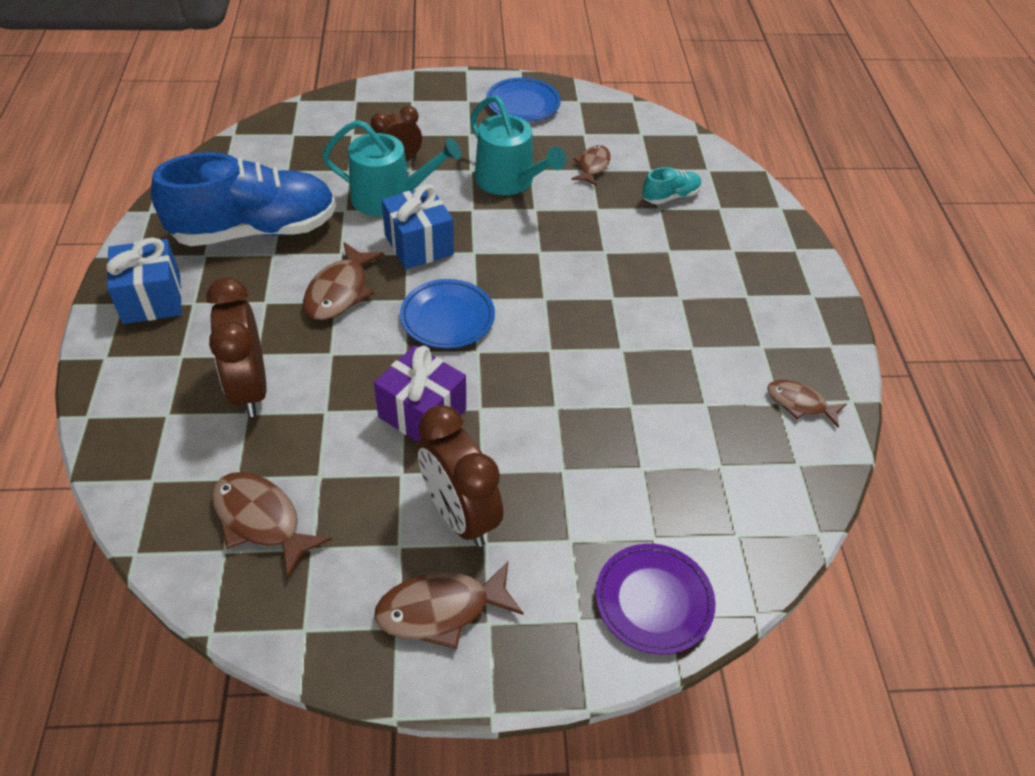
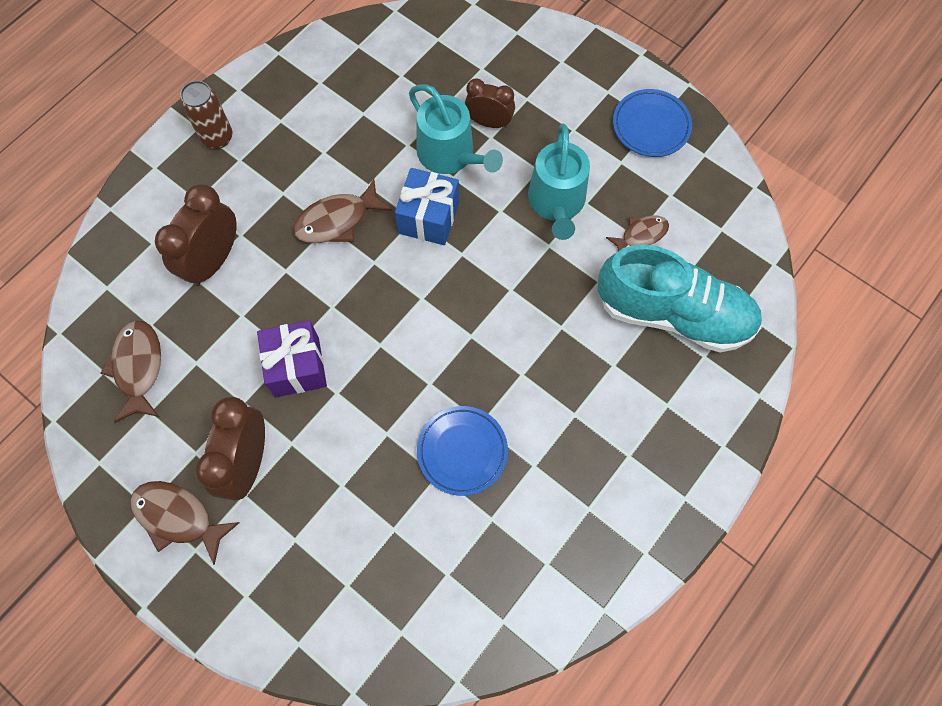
camera: 45 degrees right, 20 degrees up
blue gift [106,237,182,324] -> brown can [180,81,233,149]
blue shoe [151,152,336,246] -> none
blue plate [400,279,495,349] -> blue plate moved to [417,406,508,496]
purple plate [596,543,716,655] -> none
turquoise shoe [642,167,702,204] -> turquoise shoe [598,245,762,352], size x2.36
brown fish [768,380,847,428] -> none

